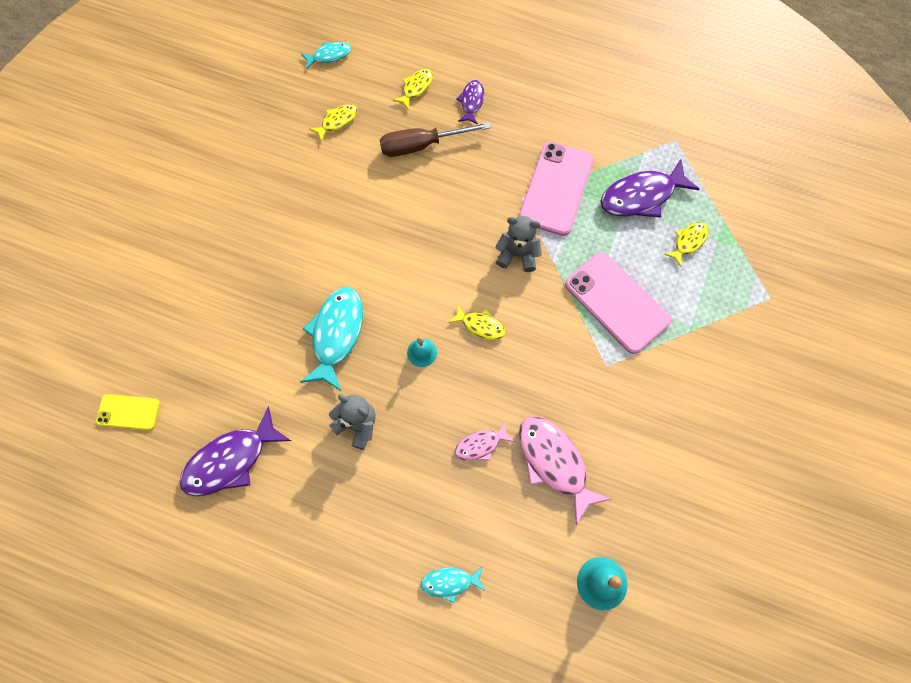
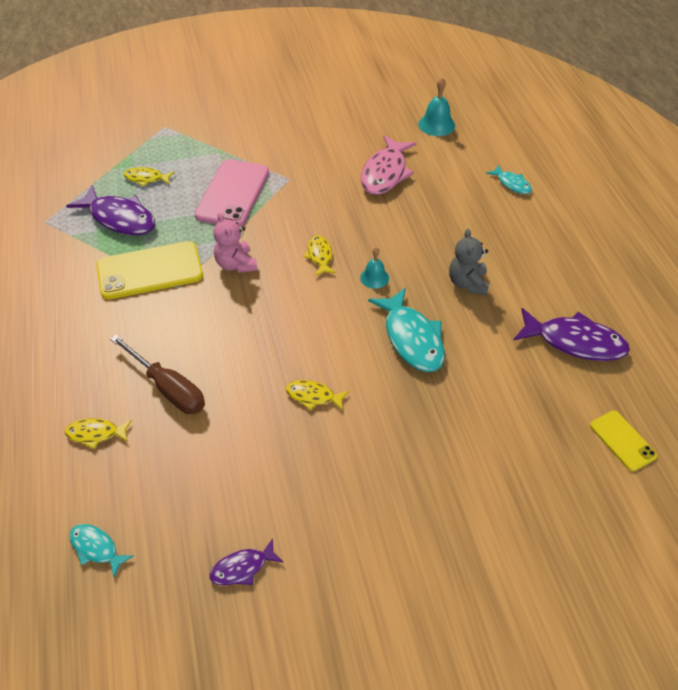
camera: 125 degrees left, 20 degrees down
turquoise fish [300,287,363,392] -> turquoise fish turned 90 degrees counterclockwise [368,288,445,372]
yellow fish [309,104,357,142] -> yellow fish moved to [286,380,349,411]
pink fish [455,422,515,461] -> none
purple fish [456,80,484,125] -> purple fish moved to [210,538,283,585]
grey teddy bear [495,216,542,272] -> pink teddy bear [213,213,257,273]
pink phone [519,142,594,236] -> yellow phone [97,241,203,300]

